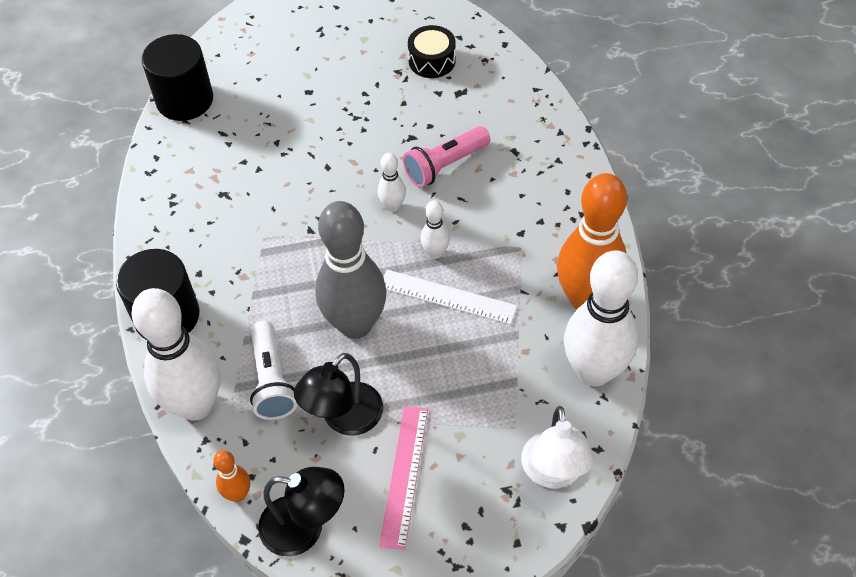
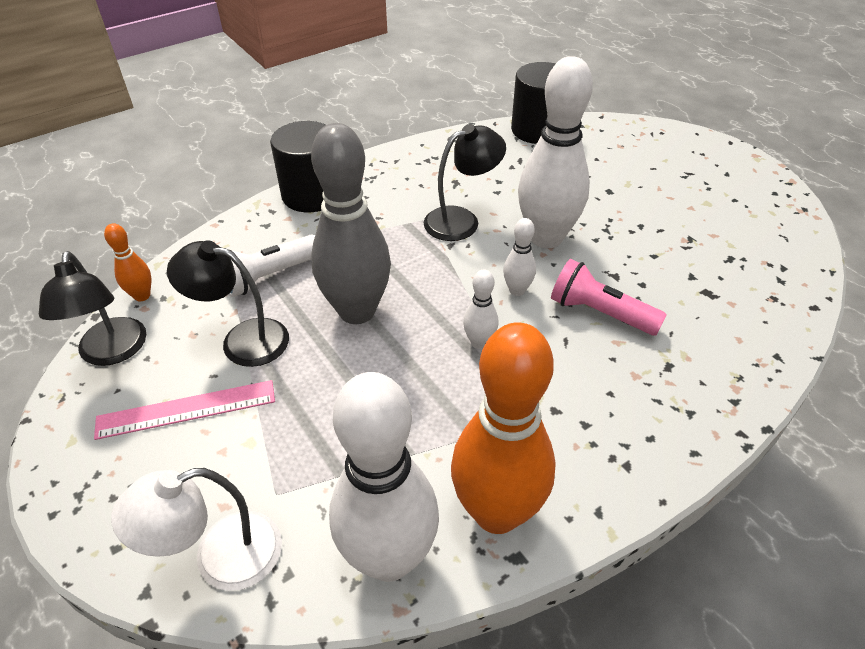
camera: 65 degrees right, 10 degrees down
white bowling pin [131,288,221,421] -> white bowling pin moved to [518,56,593,248]
white ruler [383,270,517,325] -> none
black drum [408,25,456,78] -> none
none -> black lamp [424,124,506,241]

